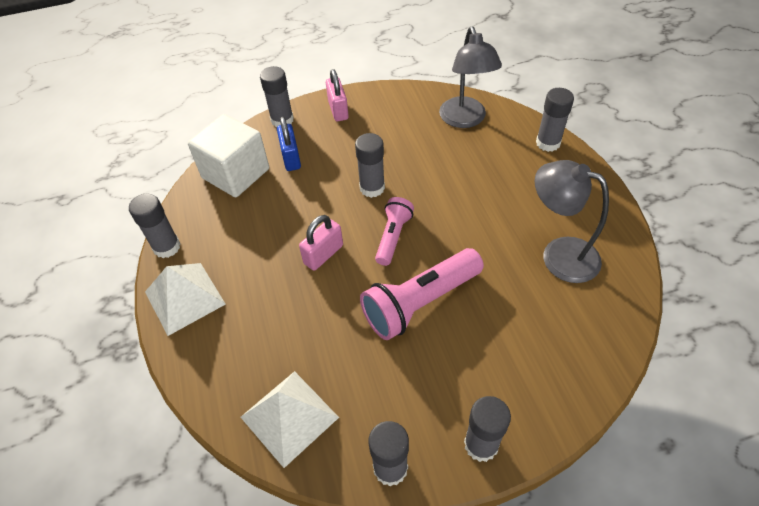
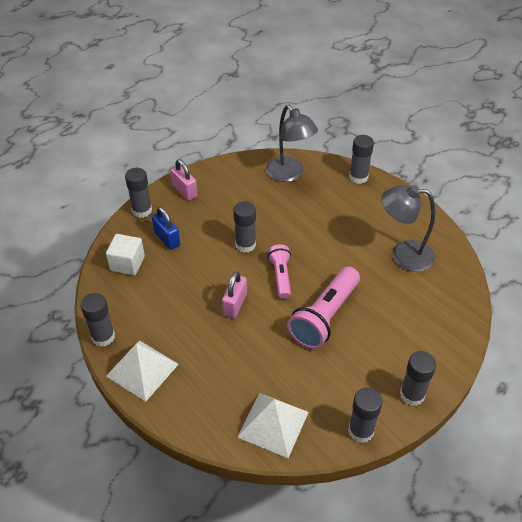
camera: 25 degrees left, 5 degrees down
white cube [188,114,269,197] -> white cube [106,234,145,275], size x0.64

